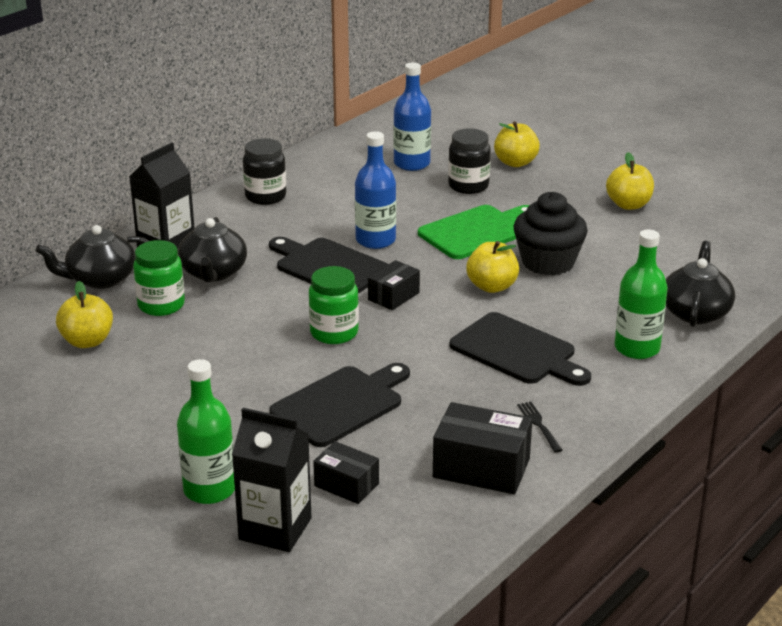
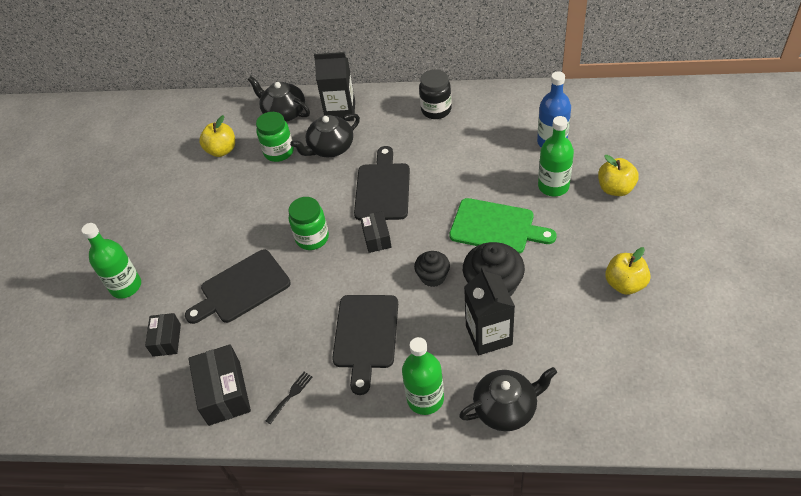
camera: 60 degrees right, 20 degrees up
black carton [232,408,312,552] -> black carton moved to [464,267,515,355]
black cutting board [269,363,410,447] -> black cutting board turned 135 degrees clockwise [185,249,291,324]
blue bottle [355,131,396,249] -> none
black box [368,260,420,310] -> black box turned 75 degrees clockwise [360,211,392,253]
black jar [448,128,491,194] -> green bottle [538,116,574,196]
yellow apple [466,241,519,293] -> black cupcake [414,251,450,287]

